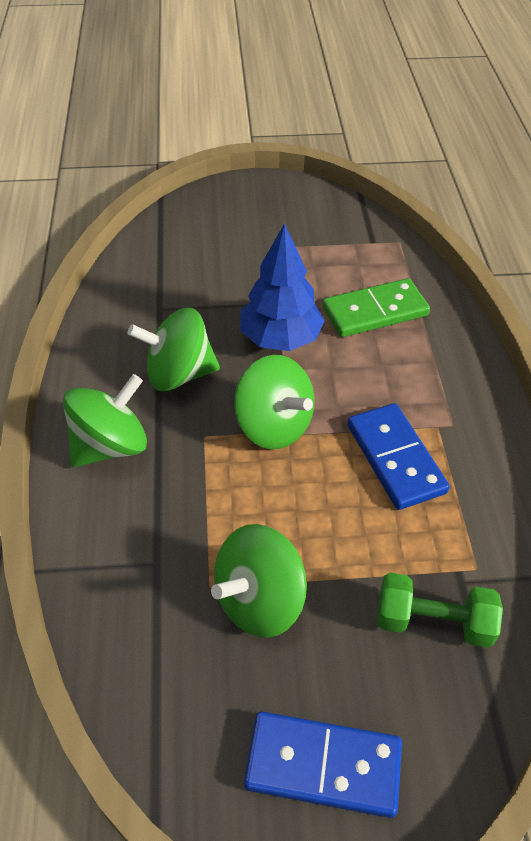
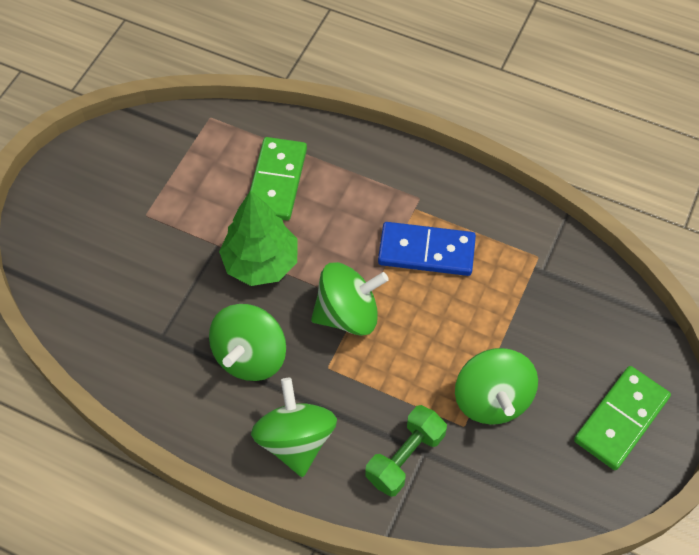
camera: 60 degrees left, 10 degrees up
blue tree [240,223,325,351] -> green tree [219,190,298,286]
blue domino [244,712,402,818] -> green domino [574,366,671,470]
green dumbbell [377,573,503,648] -> green dumbbell moved to [365,405,447,497]

